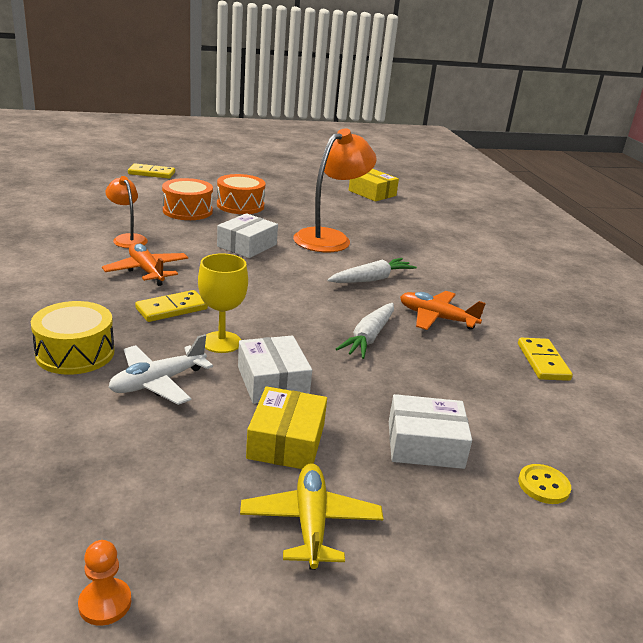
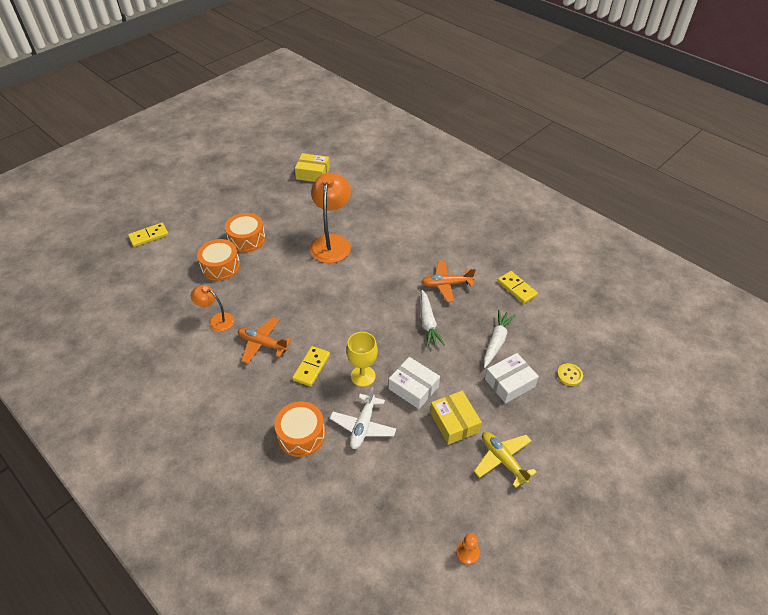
camera: 30 degrees left, 20 degrees up
yellow drum [31,301,115,375] -> orange drum [274,402,325,457]
white box [217,213,278,258] -> none
white carrot [327,258,417,283] -> white carrot moved to [483,310,516,368]

